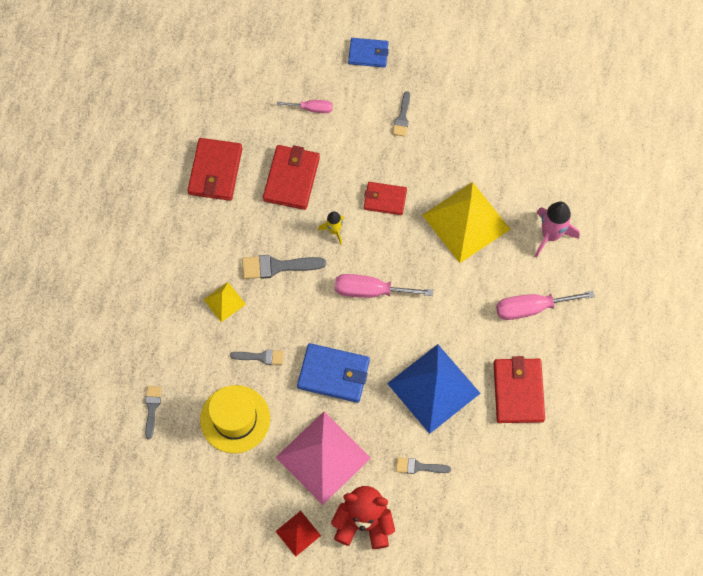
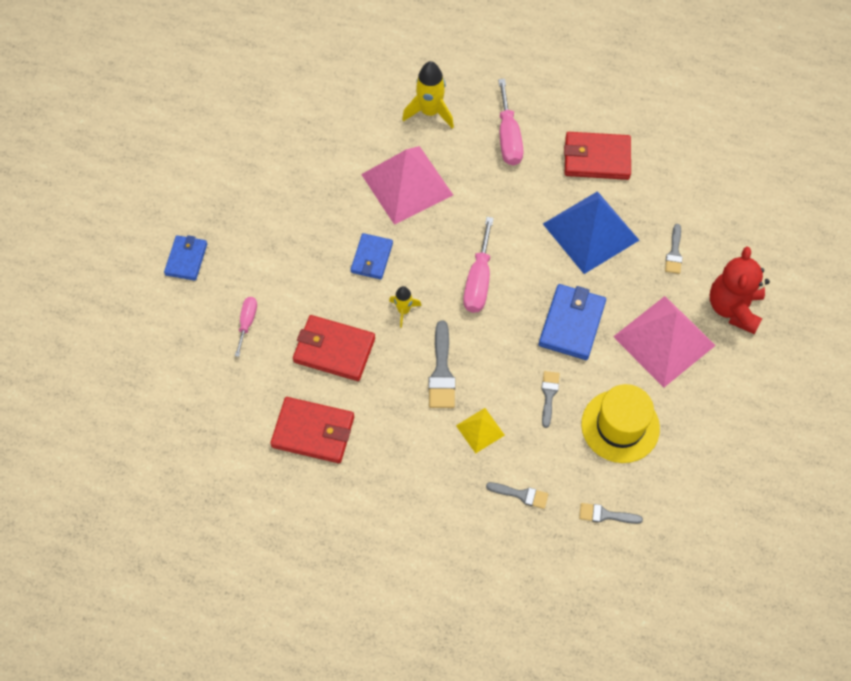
camera: 85 degrees left, 5 degrees down
red pyramid [275,511,321,556] -> none
red wallet [364,182,407,215] -> blue wallet [351,233,393,279]
grey brush [392,91,410,137] -> grey brush moved to [486,482,548,509]
yellow pyramid [422,182,510,263] -> pink pyramid [361,146,453,225]
pink rocket [535,202,580,258] -> yellow rocket [402,61,454,128]

